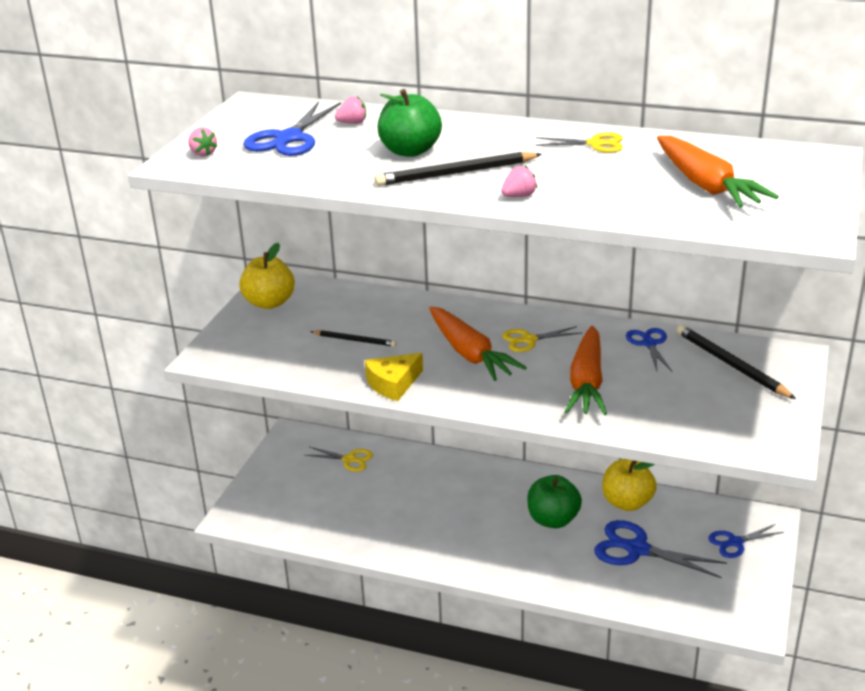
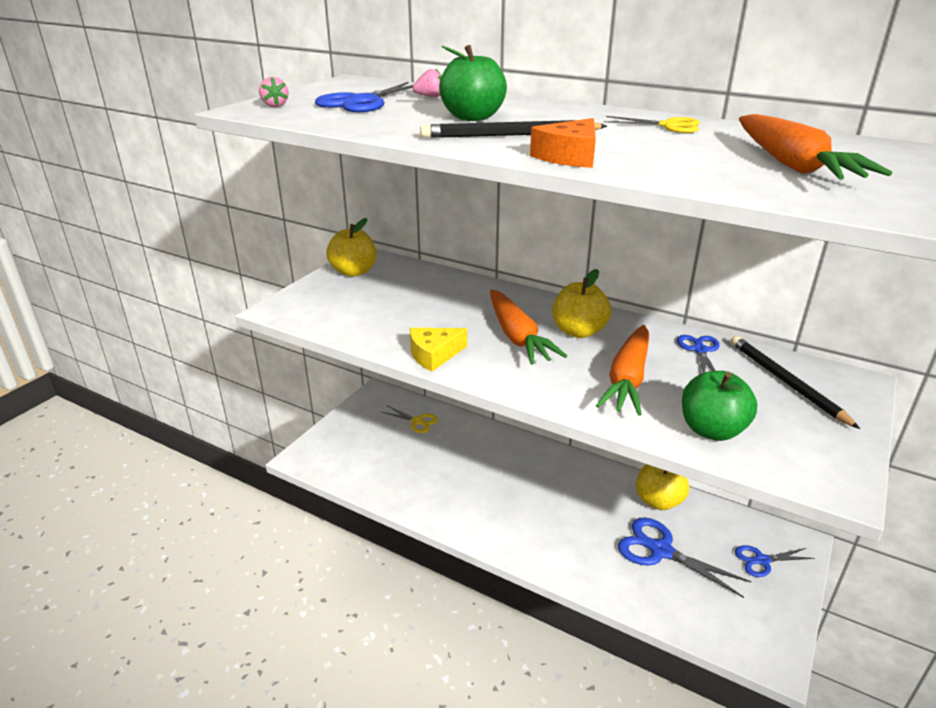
camera: 10 degrees right, 0 degrees up
black pencil [310,330,396,347] -> none
pink strawberry [501,166,537,197] -> orange cheese [530,118,596,168]
yellow scissors [502,326,582,352] -> yellow apple [553,269,611,338]
green apple [527,475,582,528] -> green apple moved to [682,371,757,441]

